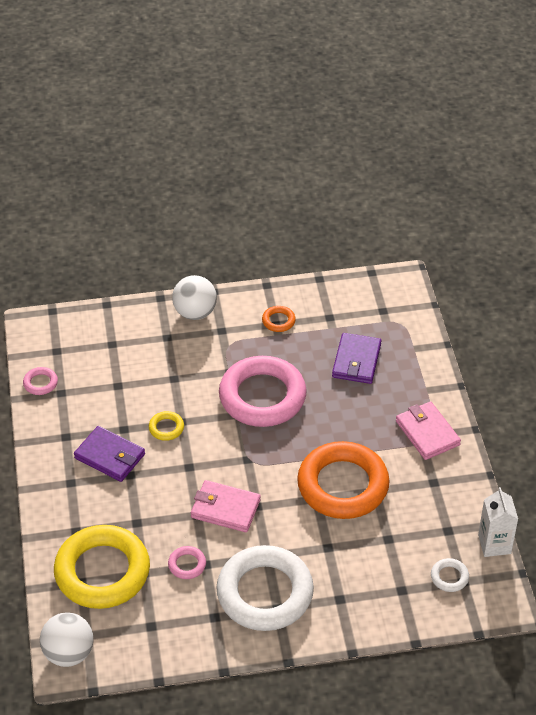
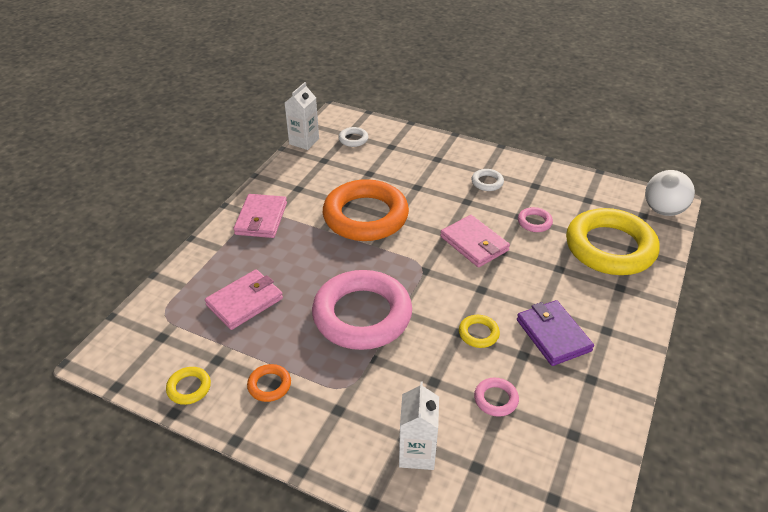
camera: 145 degrees left, 5 degrees down
pink ring [23,367,58,395] -> pink ring moved to [474,378,519,417]
white ball [172,275,217,320] -> none
white ring [216,545,314,631] -> white ring [471,169,504,191], size x0.40
purple wallet [332,333,381,384] -> pink wallet [205,269,283,330]
none -> yellow ring [166,367,211,405]
none -> white carton [399,381,439,470]

